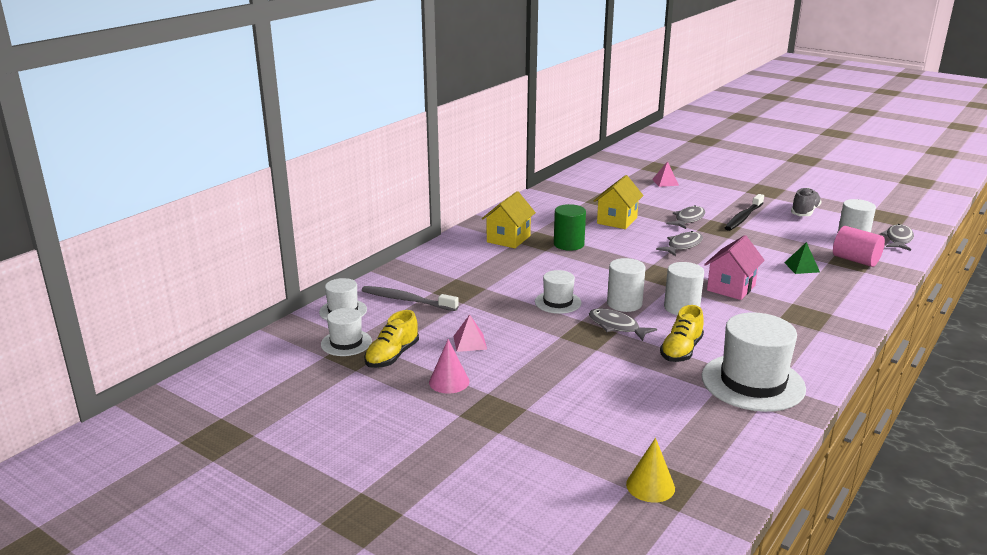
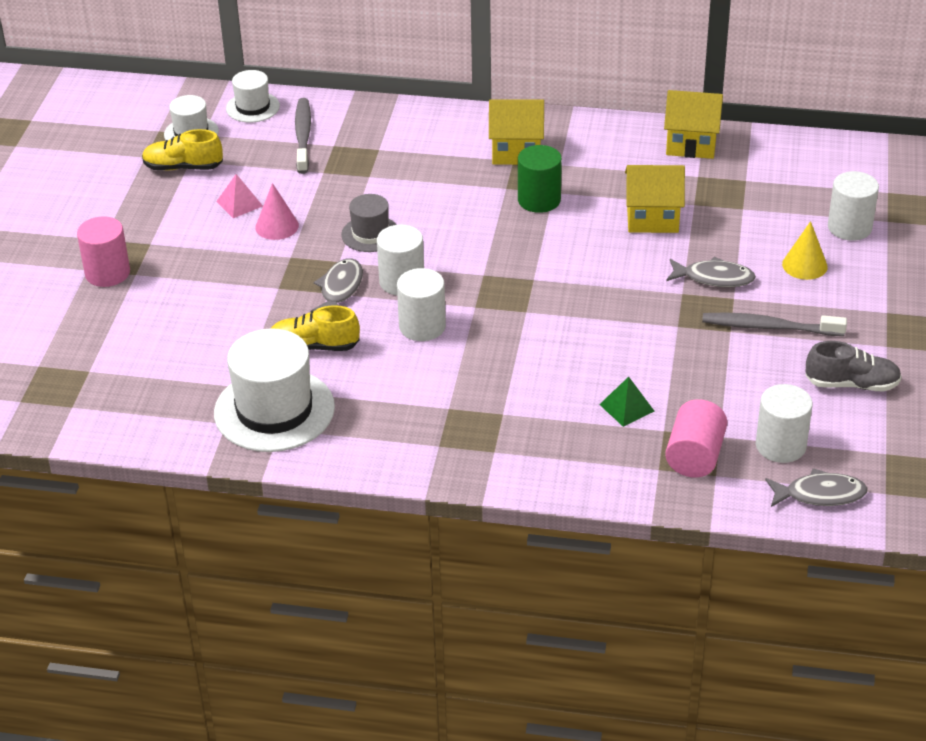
camera: 65 degrees right, 15 degrees up
pink cone [429,339,470,394] -> pink cone moved to [255,183,299,240]
white hat [535,270,582,314] -> grey hat [341,194,397,252]
yellow cone [626,438,675,503] -> yellow cone moved to [782,221,828,280]
pink pyramid [652,161,679,187] -> white cylinder [828,171,879,241]
grey fish [656,231,703,256] -> none
pink house [704,235,765,300] -> none
black toothbrush [725,194,764,231] -> grey toothbrush [702,313,847,336]
none -> pink cylinder [77,216,130,287]
none -> yellow house [664,90,723,159]

